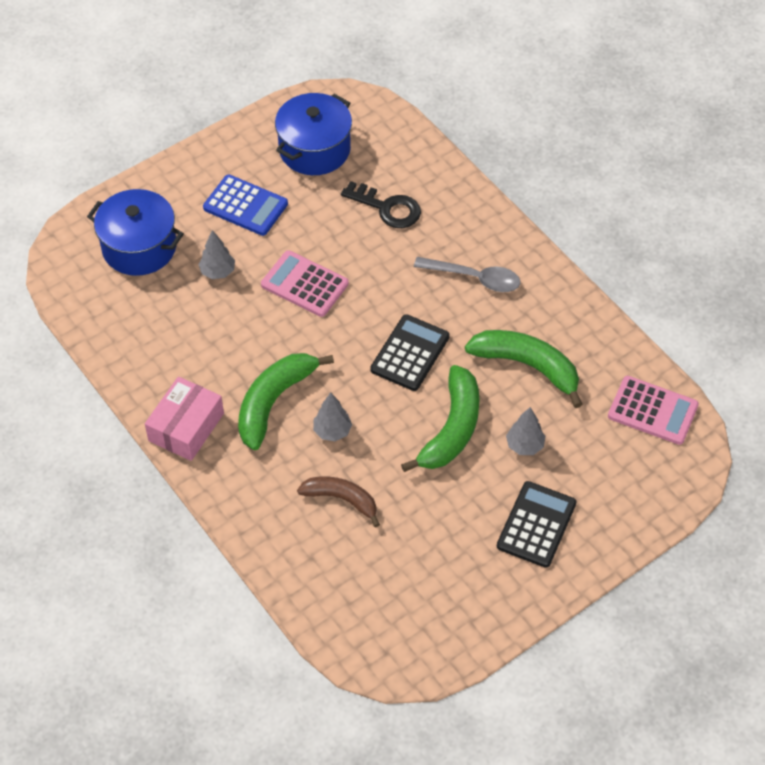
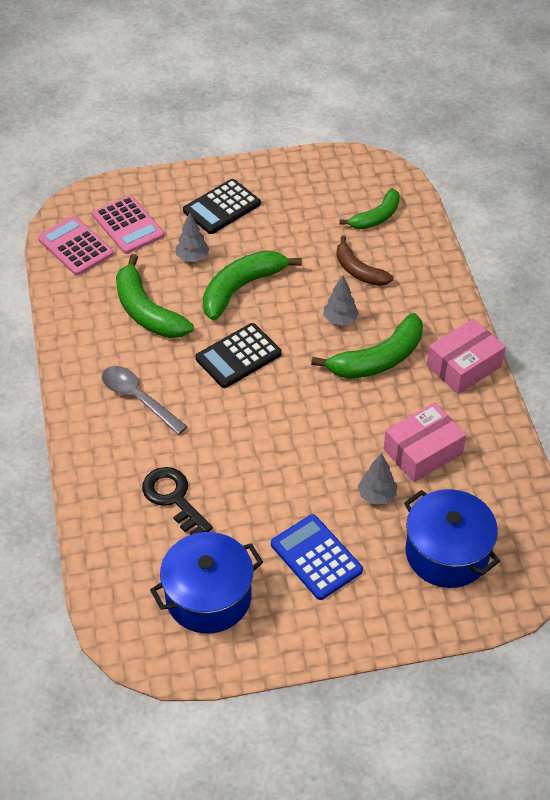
camera: 155 degrees left, 5 degrees down
pink calculator [261,250,349,317] -> pink calculator moved to [93,196,164,254]
none -> green banana [339,188,400,229]
none -> pink box [384,402,466,482]

